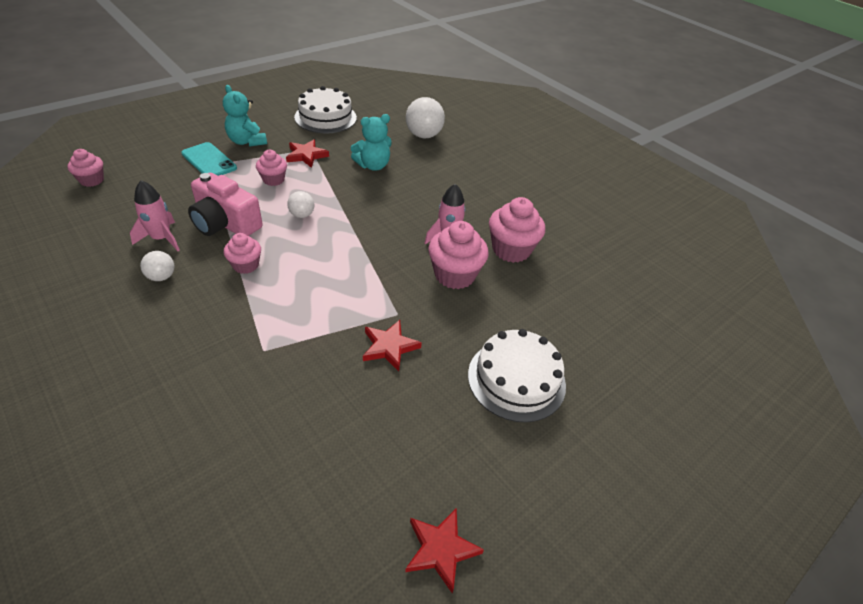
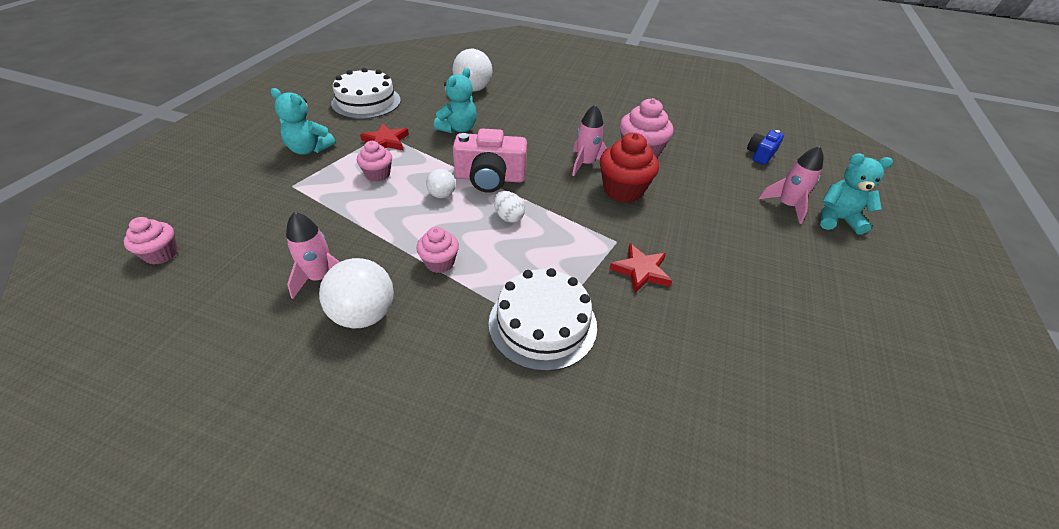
camera: 30 degrees left, 0 degrees up
white ball [140,251,174,281] -> white ball [319,258,394,328], size x1.81
turquoise phone [181,142,237,176] -> none
pink camera [188,173,263,236] -> pink camera moved to [453,128,527,193]
red star [405,508,484,593] -> none
pink cupcake [428,221,489,289] -> red cupcake [600,133,659,203]
white cake [468,329,566,423] -> white cake moved to [489,268,597,371]
none -> white egg [494,191,525,223]
none -> blue camera [747,130,784,165]
none -> pink rocket [759,146,823,224]
none -> turquoise teddy bear [820,153,893,235]

